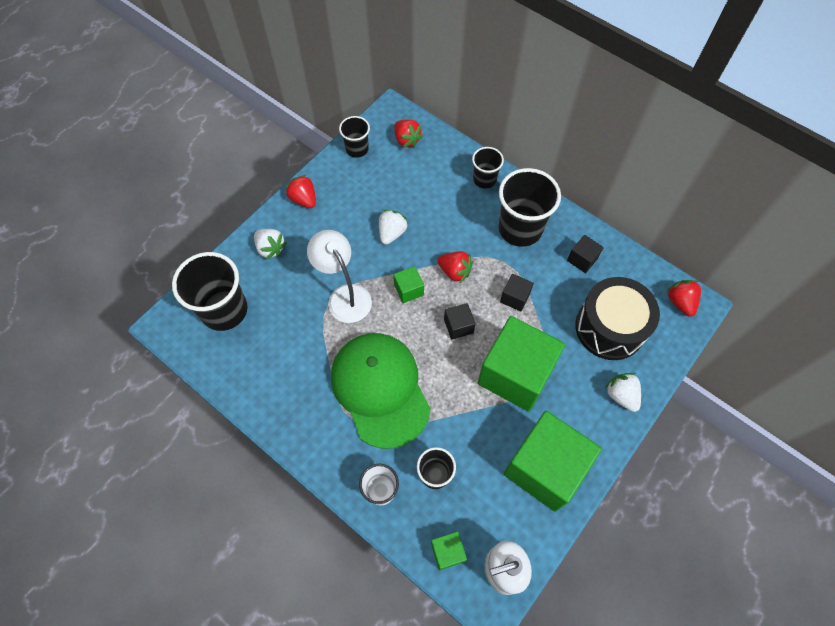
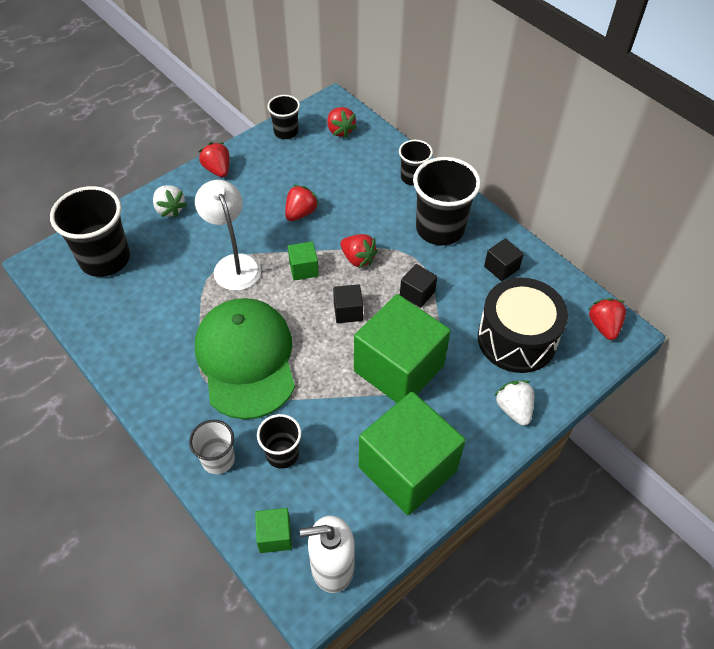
camera: 10 degrees right, 10 degrees down
white strawberry [379,210,408,245] -> red strawberry [285,185,319,221]

